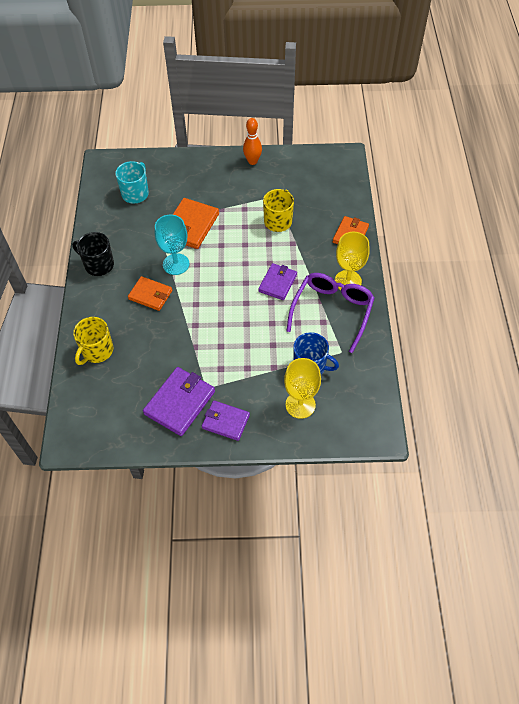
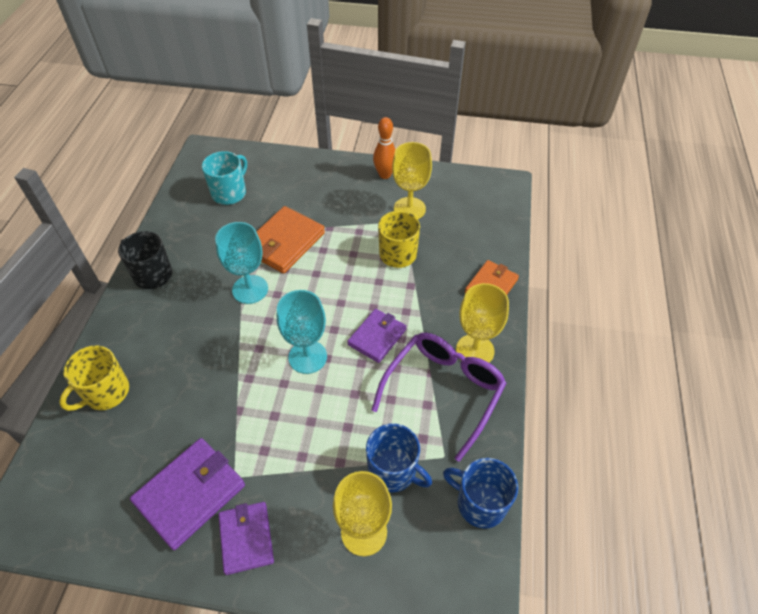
camera: 10 degrees right, 5 degrees down
orange wallet [128,276,172,311] -> none
purple wallet [202,400,250,441] -> purple wallet turned 45 degrees clockwise [218,502,274,575]
none -> turquoise goblet [277,290,327,374]
none -> yellow goblet [392,142,432,219]
none -> blue mug [443,458,518,529]

